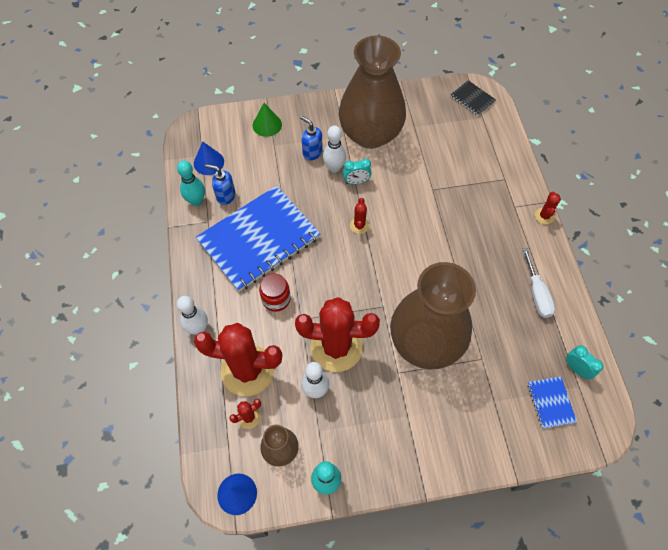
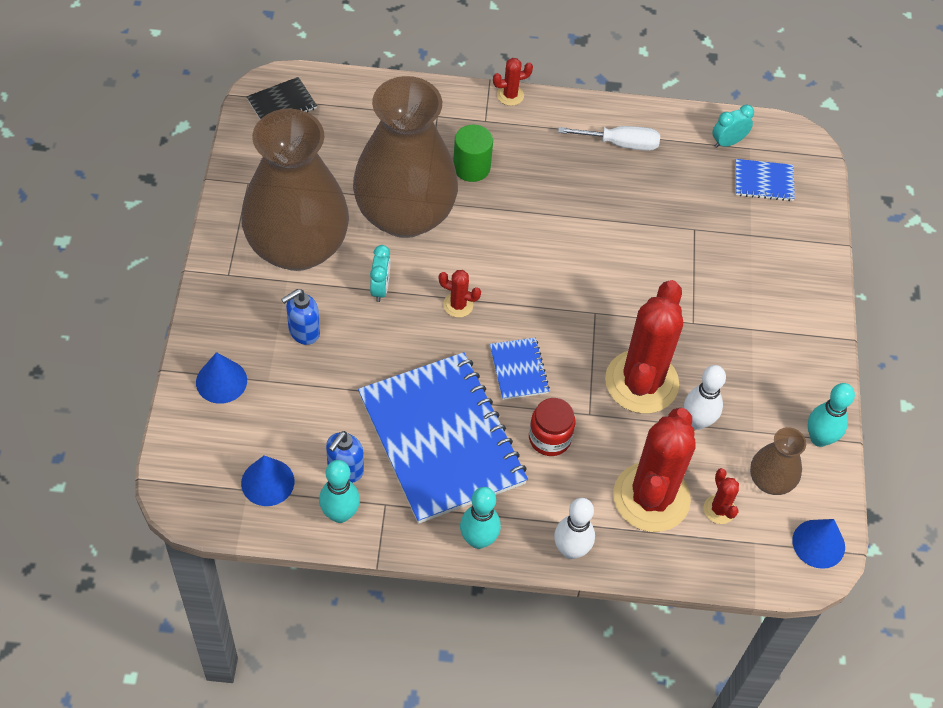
camera: 80 degrees left, 5 degrees down
green cone [253,103,282,137] -> blue cone [196,352,247,404]
white bowling pin [323,125,346,173] -> none
brown vase [390,262,476,369] -> brown vase moved to [353,76,458,238]
red cactus [535,192,561,224] -> red cactus turned 45 degrees counterclockwise [493,58,533,106]
none -> green cylinder [453,125,493,182]
none -> turquoise bowling pin [460,487,501,549]
none -> blue notebook [490,338,550,400]

